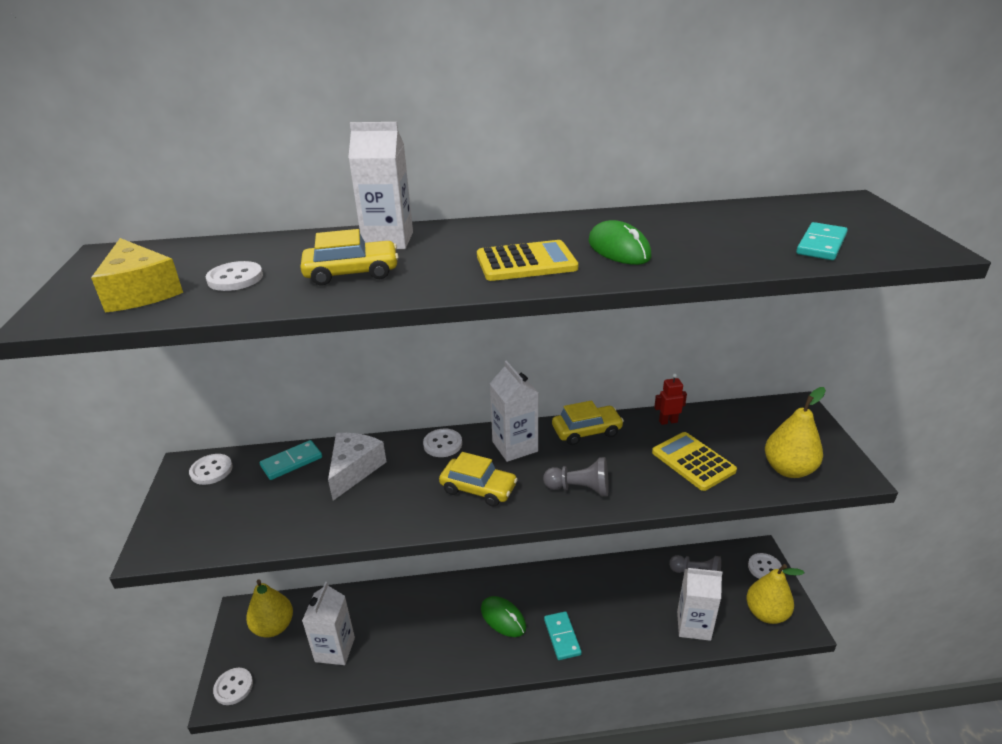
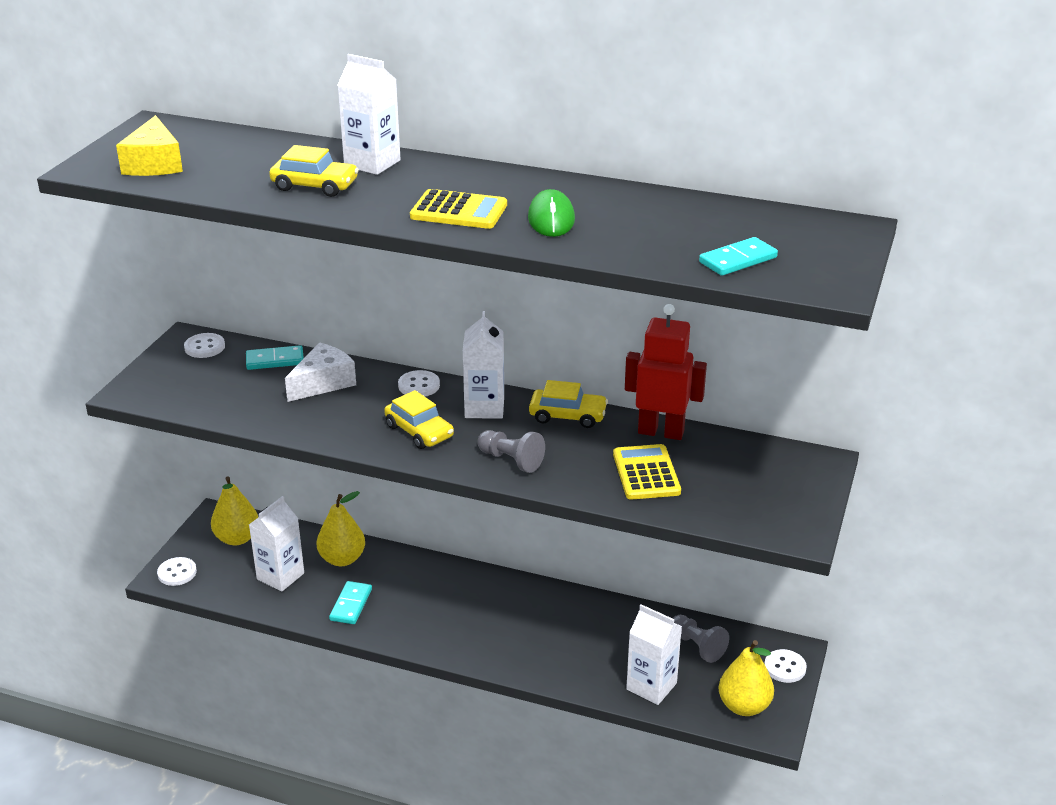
camera: 25 degrees right, 0 degrees up
white button [206,261,263,291] -> none
green mouse [481,596,526,637] -> none
turquoise domino [544,611,582,660] -> turquoise domino moved to [329,581,372,624]
red robot [654,373,687,425] -> red robot [625,304,707,440], size x2.19
yellow pear [765,387,826,478] -> yellow pear moved to [317,491,365,566]

